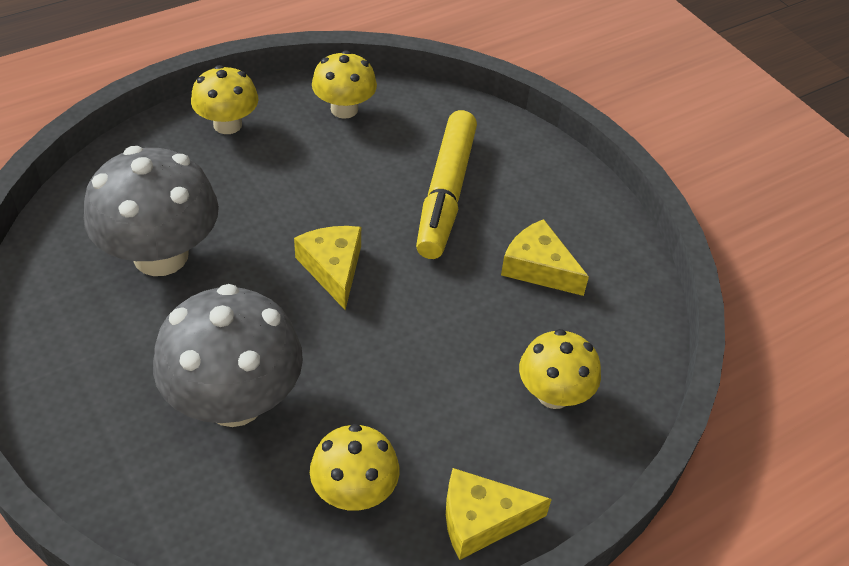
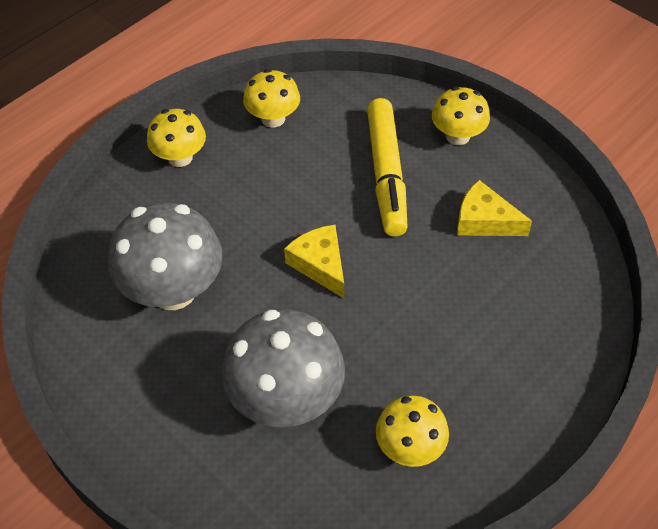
camera: 10 degrees left, 5 degrees up
yellow cheese [446,468,552,560] -> none
yellow mushroom [519,329,601,409] -> yellow mushroom moved to [432,87,490,145]

